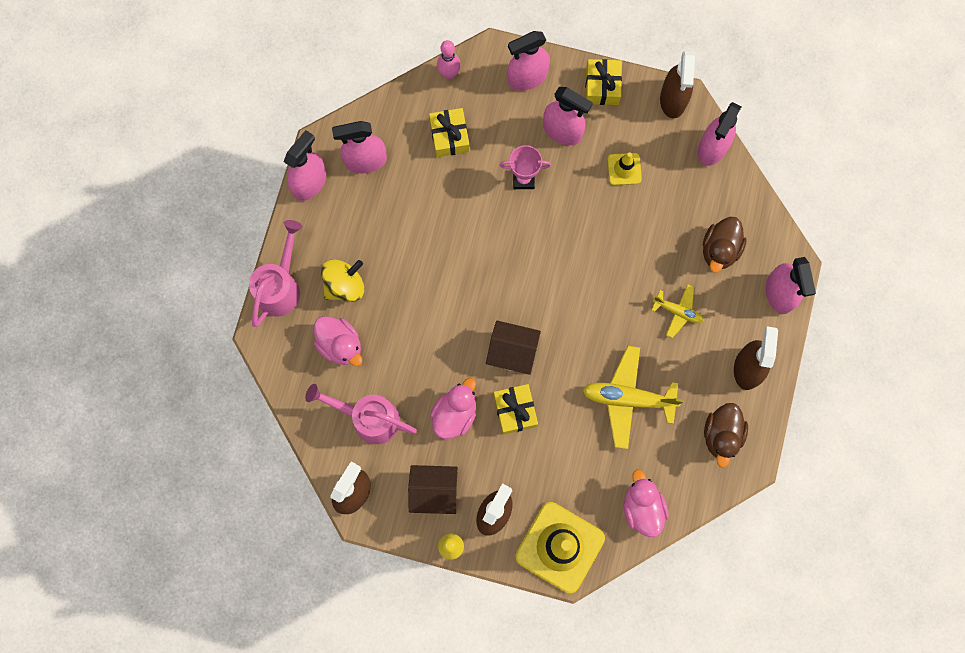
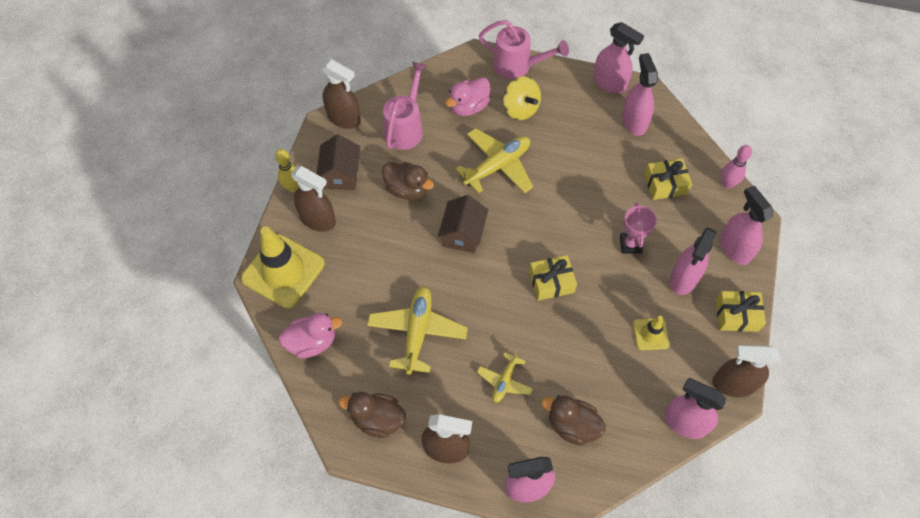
camera: 90 degrees right, 15 degrees down
pink duck [430,378,476,439] -> brown duck [382,162,434,200]
yellow gift [494,384,538,435] -> yellow gift moved to [529,255,577,301]
none -> yellow plane [456,128,533,194]

